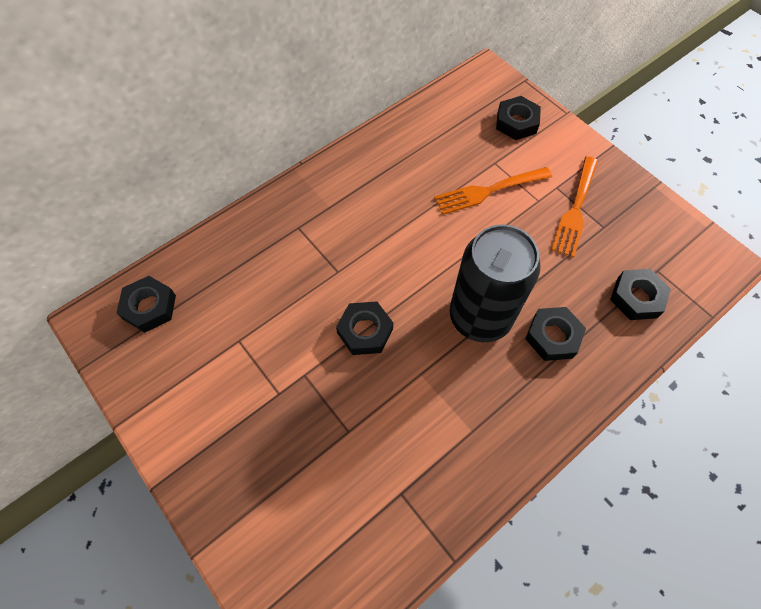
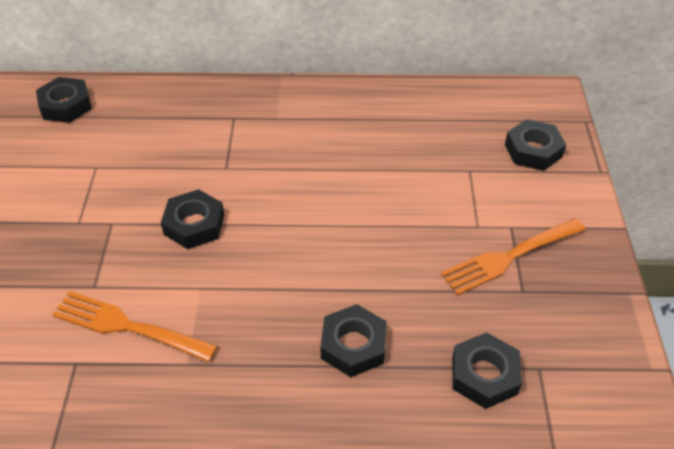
camera: 40 degrees right, 15 degrees down
orange fork [434,167,552,215] -> orange fork moved to [52,291,218,362]
black can [450,224,540,342] -> none

